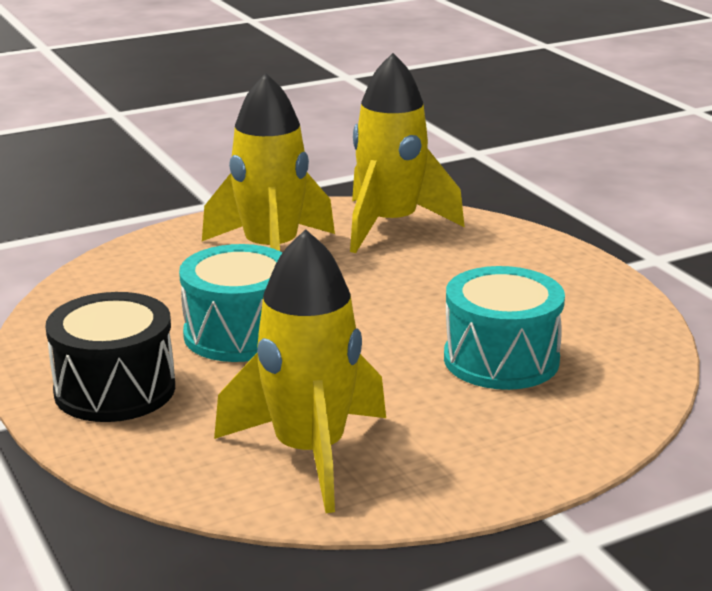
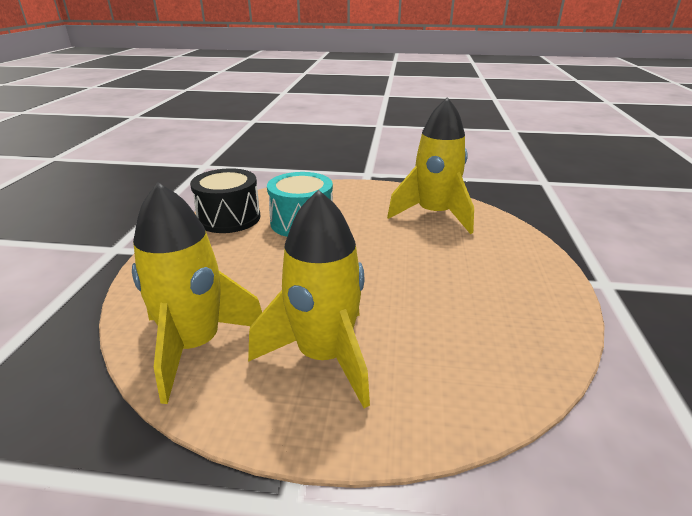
camera: 145 degrees left, 5 degrees up
black drum [45,292,175,422] -> black drum moved to [190,168,260,233]
turquoise drum [179,244,282,362] -> none

